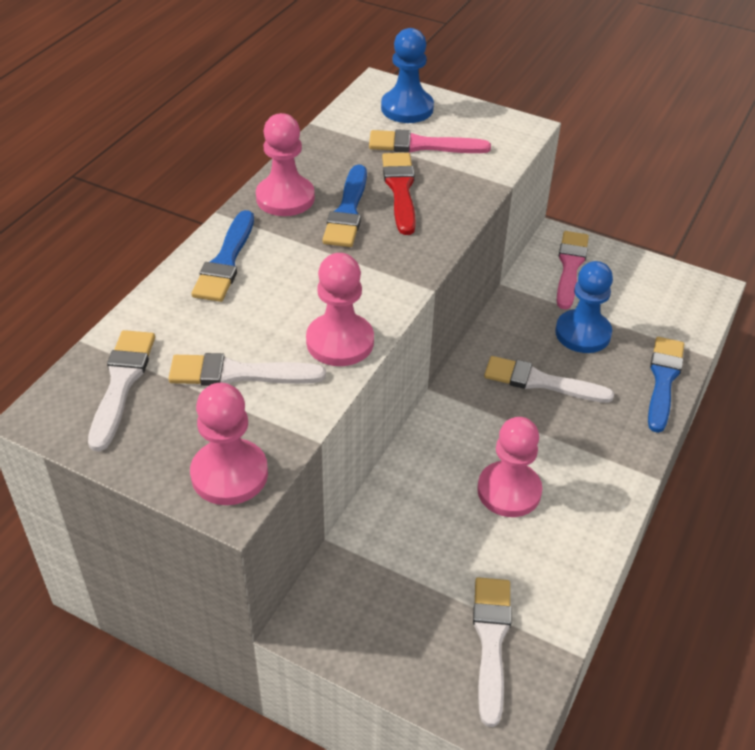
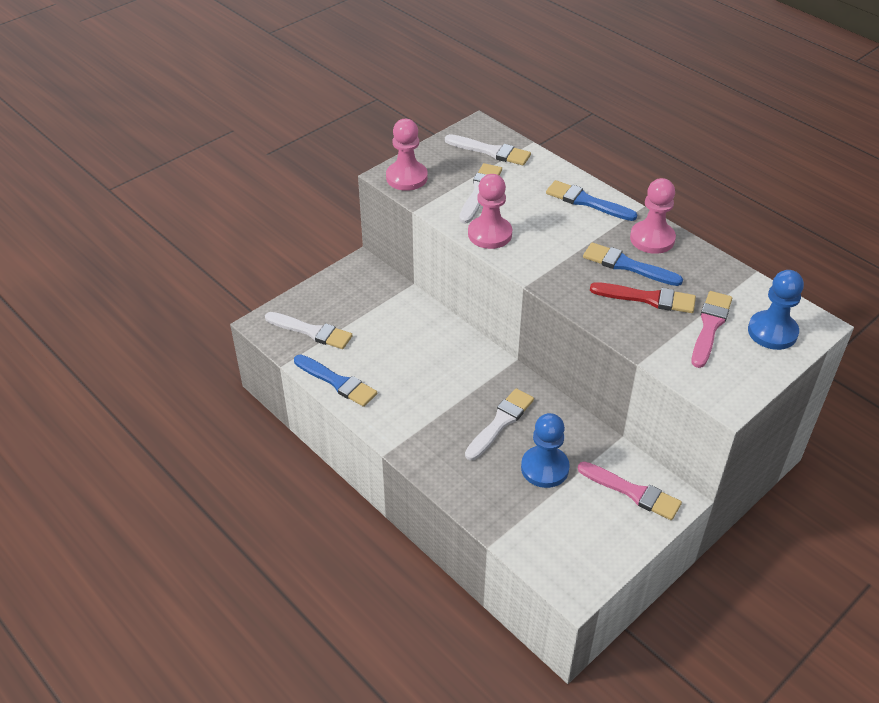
camera: 110 degrees right, 0 degrees up
pink pawn [477,417,542,517] -> none
blue brush [648,337,684,433] -> blue brush moved to [294,354,377,407]

